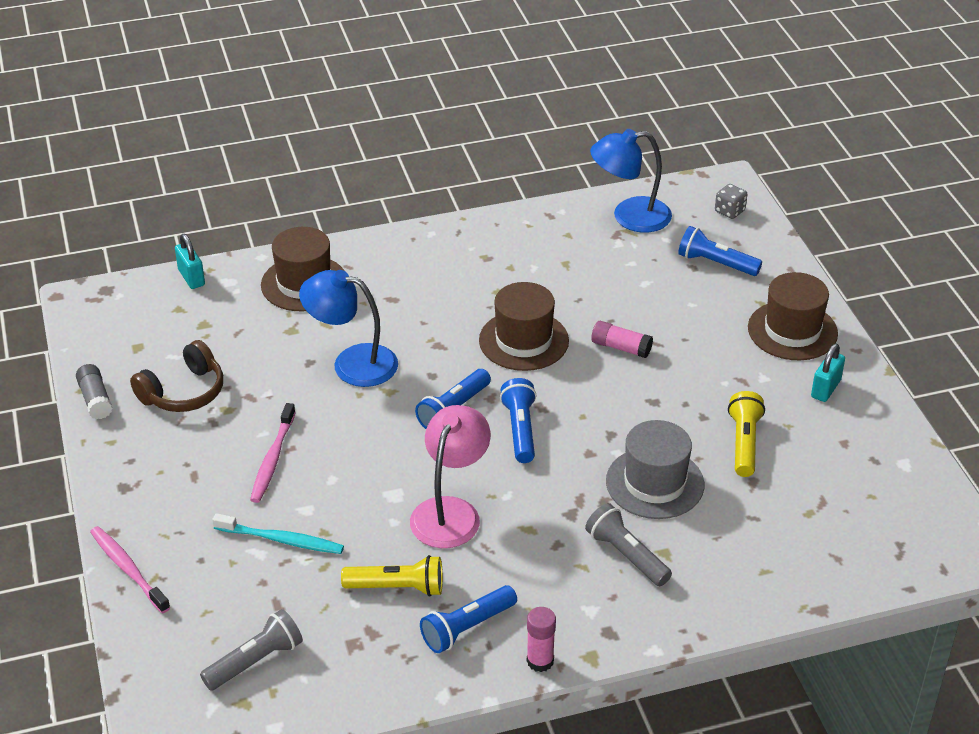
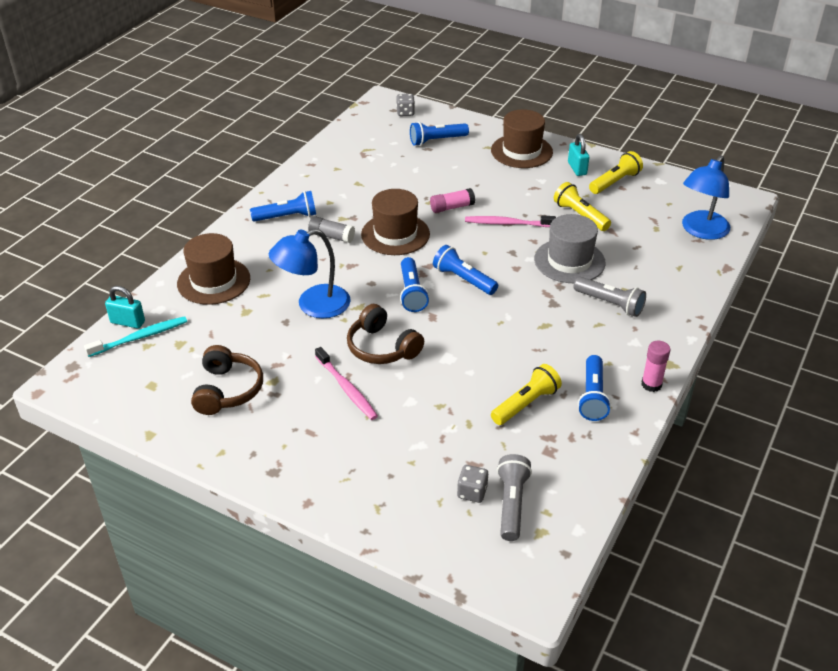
camera: 45 degrees left, 0 degrees up
grey glue stick [76,364,113,419] -> grey glue stick moved to [308,216,355,243]
pink toothbrush [90,526,170,613] -> pink toothbrush moved to [465,215,556,227]
turquoise toothbrush [212,513,344,554] -> turquoise toothbrush moved to [84,316,187,357]
pink lamp [410,405,491,548] -> none
grey flashlight [585,503,672,586] -> grey flashlight turned 150 degrees counterclockwise [574,277,646,317]
blue lamp [590,129,672,233] -> blue lamp moved to [682,156,730,240]
none -> blue flashlight [250,191,316,222]
none -> brown headphones [347,304,424,364]
none -> grey dice [457,465,488,503]
none -> yellow flashlight [589,151,643,194]

